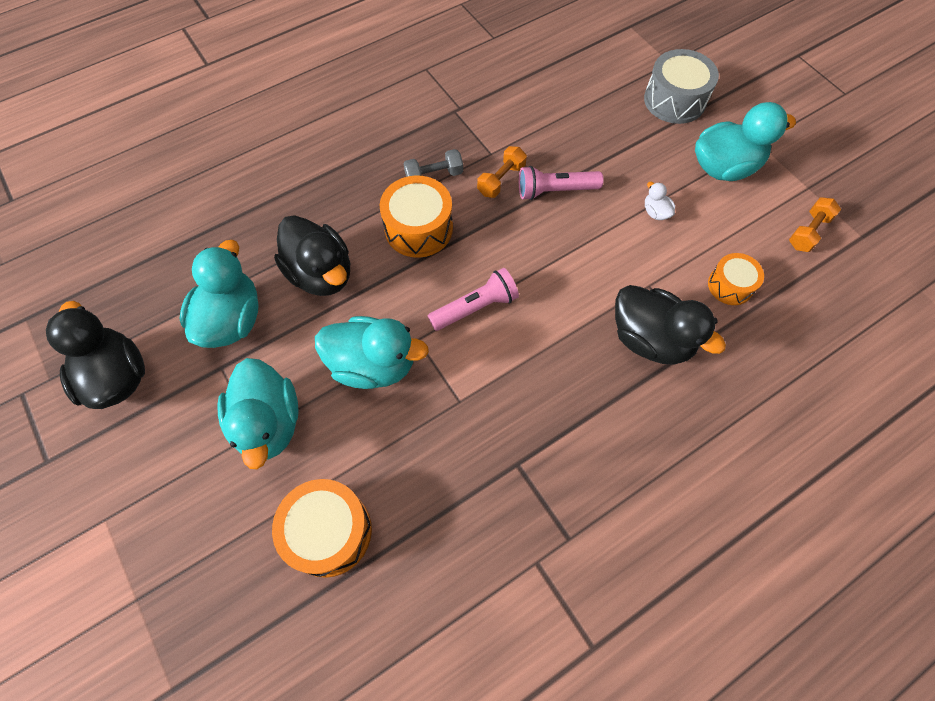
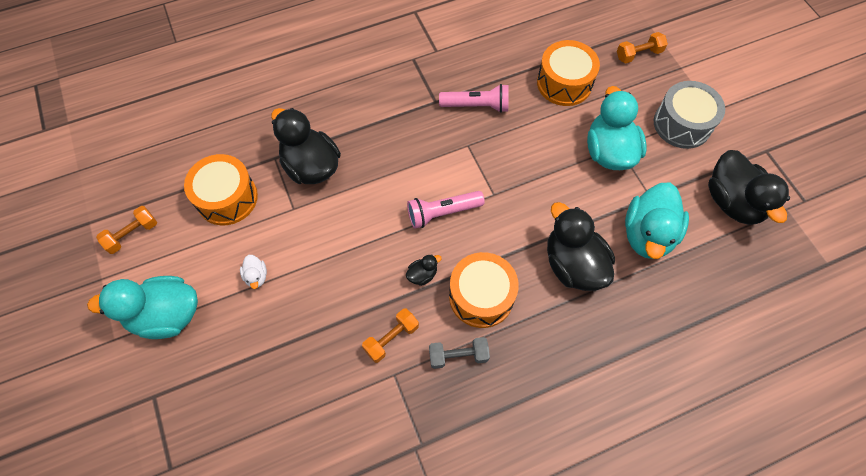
camera: 170 degrees left, 0 degrees up
turquoise duck [315,316,429,389] -> none
pink flashlight [519,166,604,200] -> pink flashlight moved to [439,84,509,113]
grey drum [644,49,719,124] -> grey drum moved to [654,81,725,149]
orange drum [708,253,764,305] -> orange drum [184,154,258,226], size x1.61
none -> black duck [406,254,442,286]
none -> orange dumbbell [617,32,668,63]

